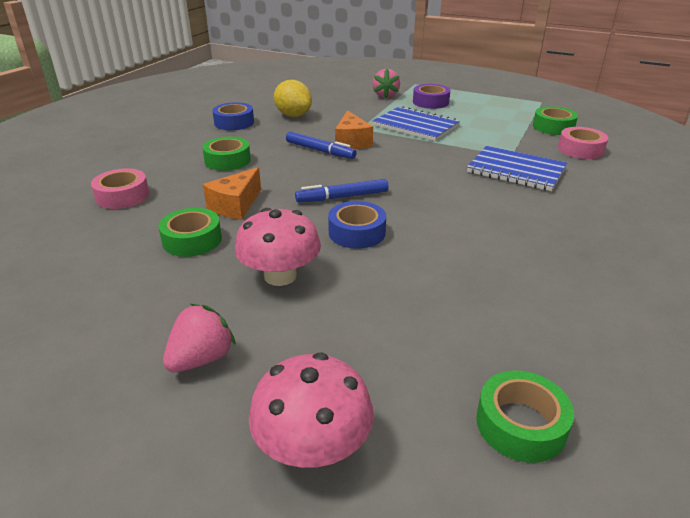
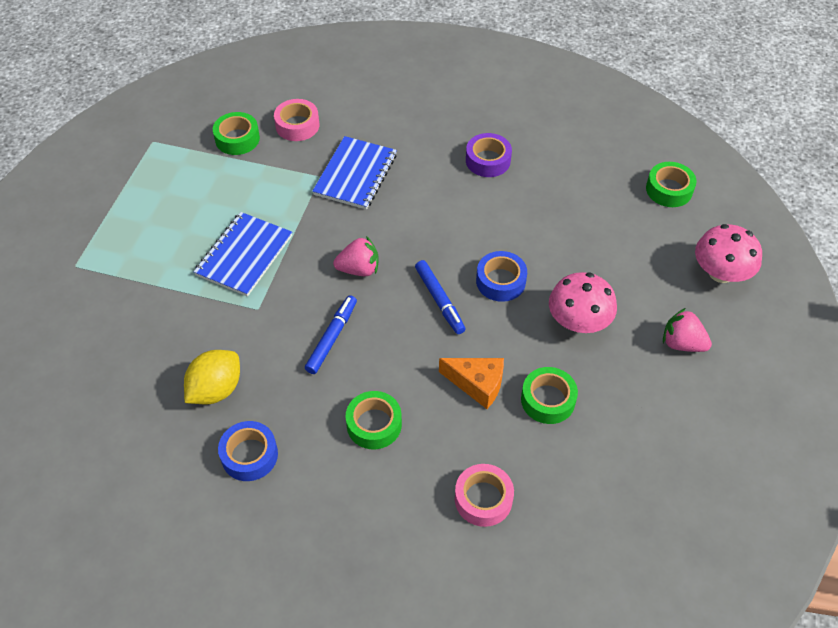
camera: 100 degrees left, 20 degrees up
orange cheese [335,110,373,149] -> none
pink strawberry [372,69,400,98] -> pink strawberry moved to [333,236,379,276]
purple tape [413,84,451,109] -> purple tape moved to [466,133,512,177]

